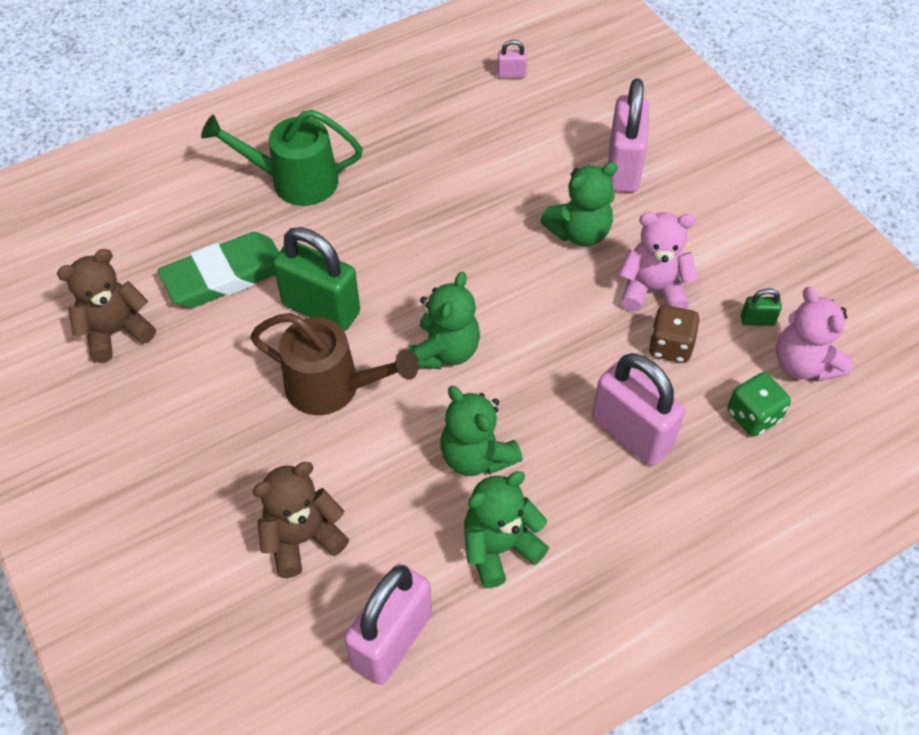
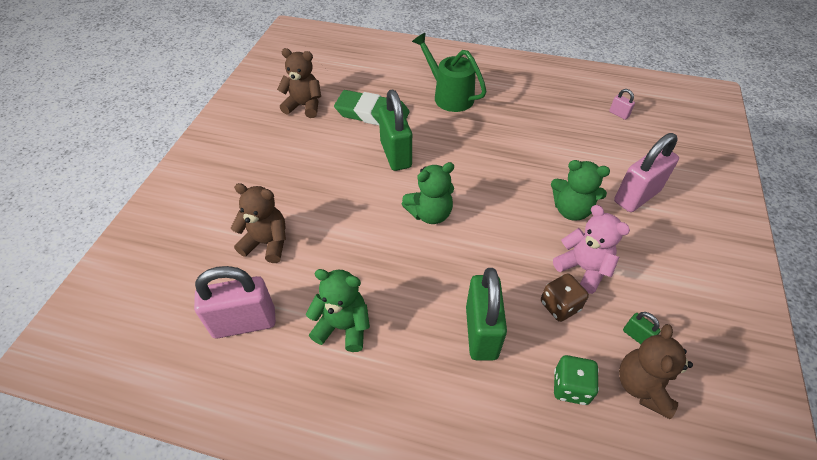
camera: 45 degrees right, 5 degrees down
brown watering can [250,313,418,415] -> none
green teddy bear [440,386,523,476] -> none
pink padlock [592,353,685,466] -> green padlock [466,268,507,360]
pink teddy bear [776,287,853,382] -> brown teddy bear [619,324,693,419]

